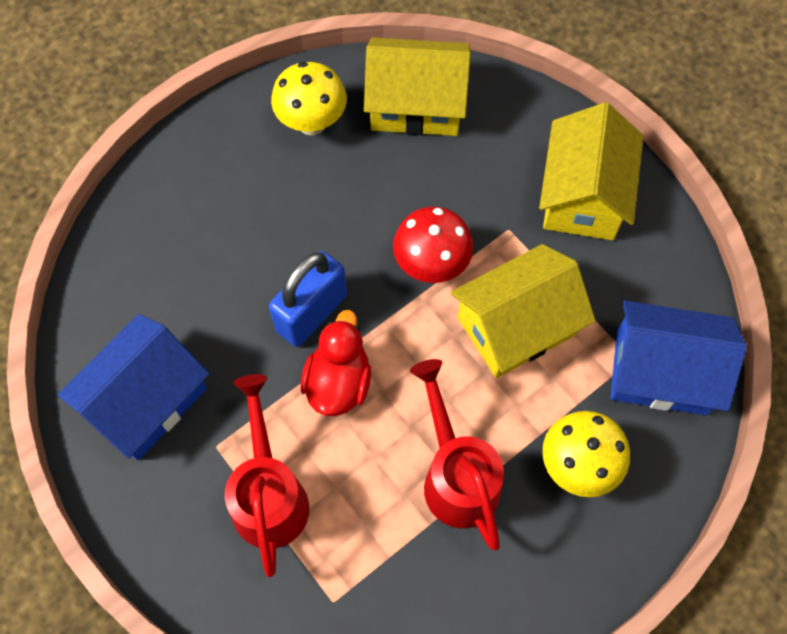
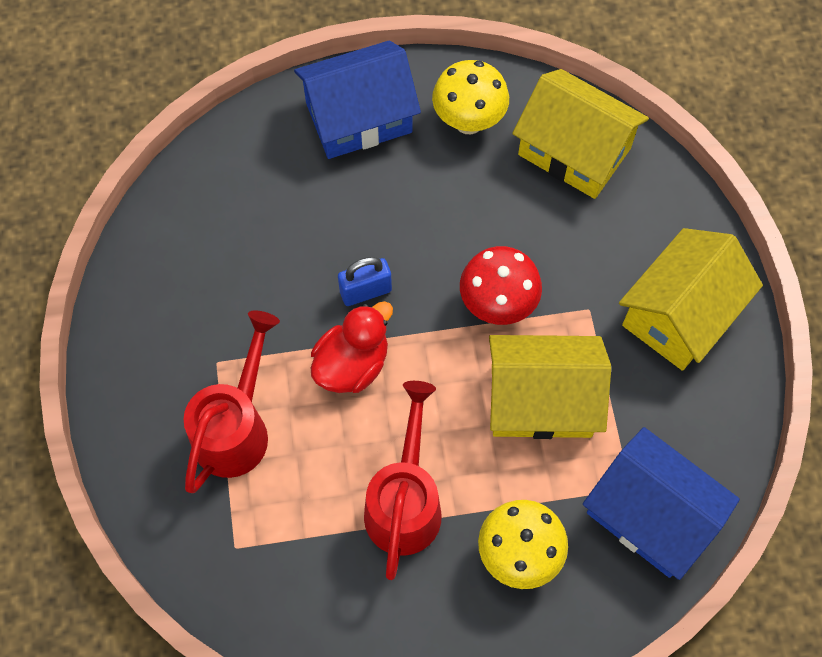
camera: 30 degrees right, 0 degrees up
blue house [58,314,210,460] -> blue house moved to [294,40,421,159]
blue padlock [269,251,347,347] -> blue padlock [338,257,392,306], size x0.64

